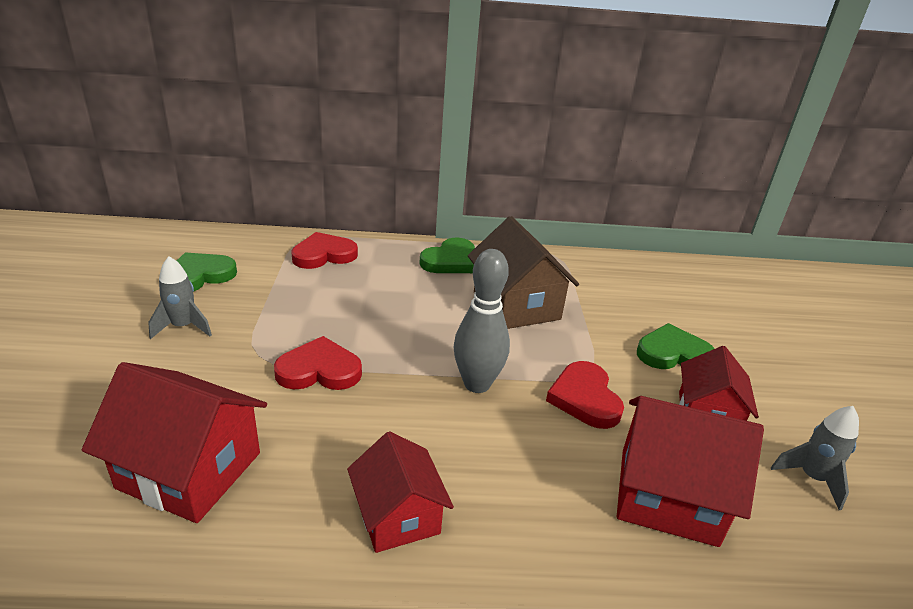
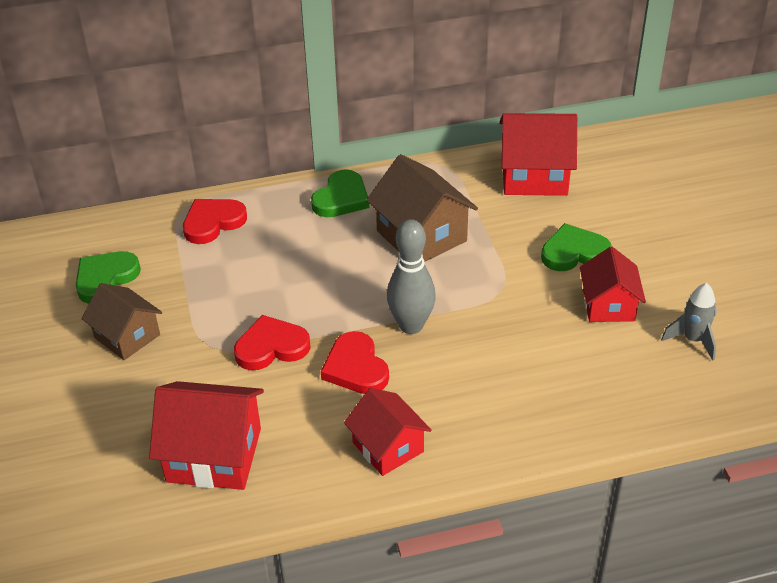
camera: 10 degrees left, 10 degrees up
grey rocket [148,256,212,339] -> brown house [82,283,162,360]
red heart [546,361,624,429] -> red heart moved to [321,331,389,394]
red house [617,396,764,547] -> red house moved to [500,113,577,196]

